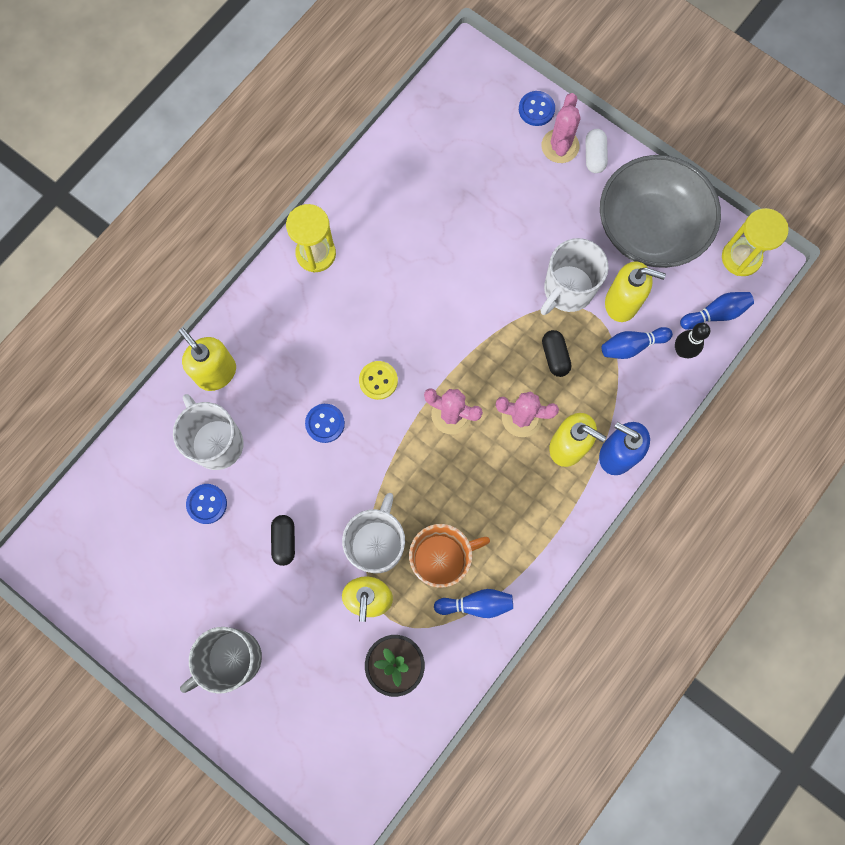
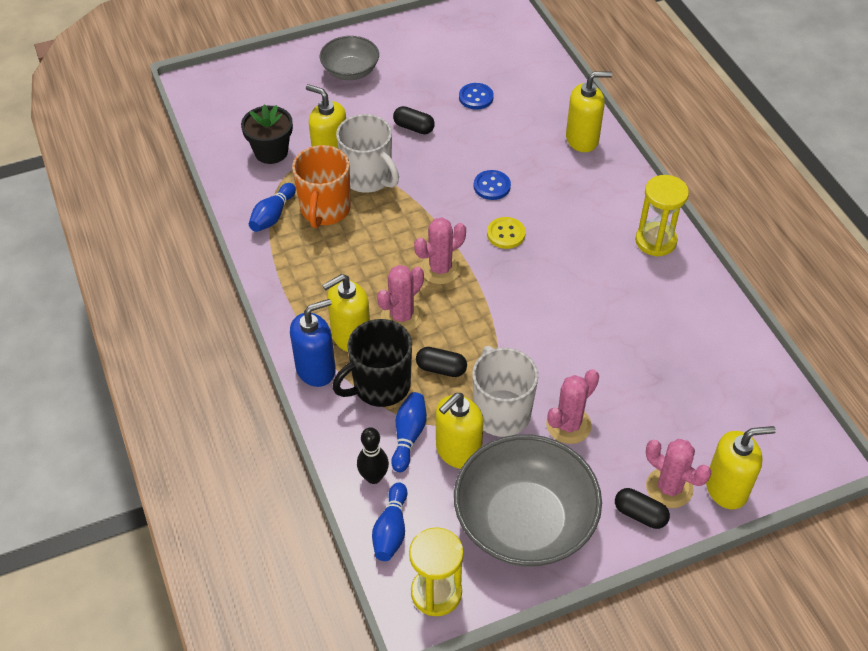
camera: 120 degrees right, 25 degrees down
white mug [173,394,244,470] -> none
grey mug [180,627,262,694] -> grey bowl [320,36,379,80]
blue button [519,91,555,126] -> yellow soap dispenser [706,426,776,509]
white capsule [586,129,608,173] -> black capsule [615,488,670,529]
none -> black mug [332,319,412,407]
none -> pink cactus [546,369,599,444]

